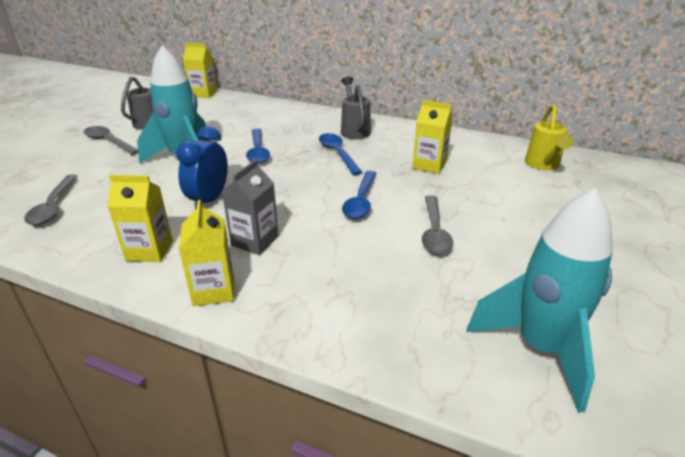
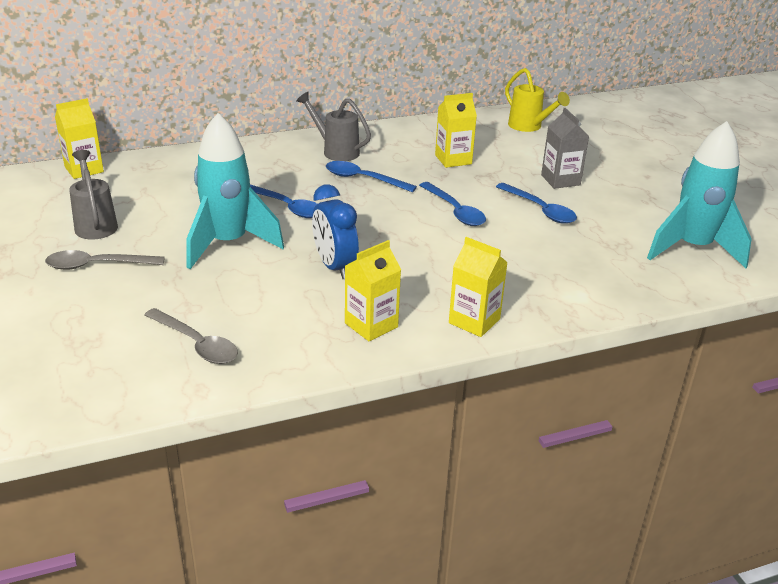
camera: 45 degrees left, 0 degrees up
grey carton [222,159,279,255] -> grey carton moved to [541,108,589,189]
grey spoon [422,195,453,255] -> blue spoon [496,183,577,224]

